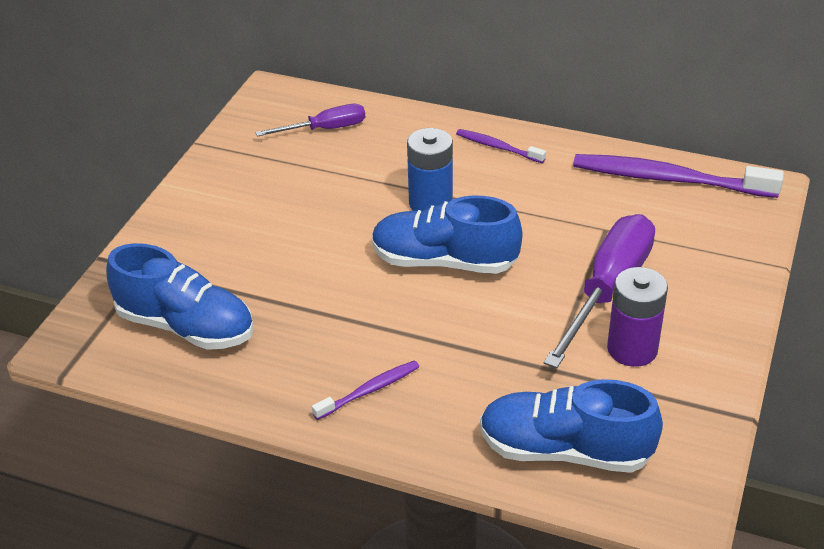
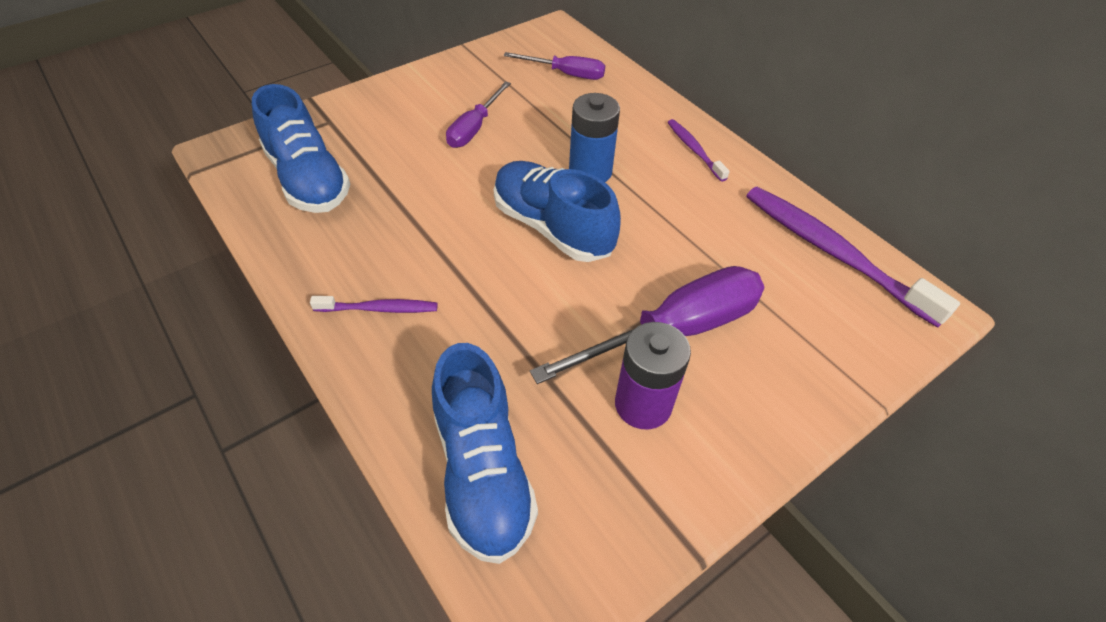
camera: 30 degrees right, 10 degrees up
blue shoe [480,379,663,473] -> blue shoe turned 150 degrees counterclockwise [432,343,538,564]
none -> purple screwdriver [446,81,511,148]

